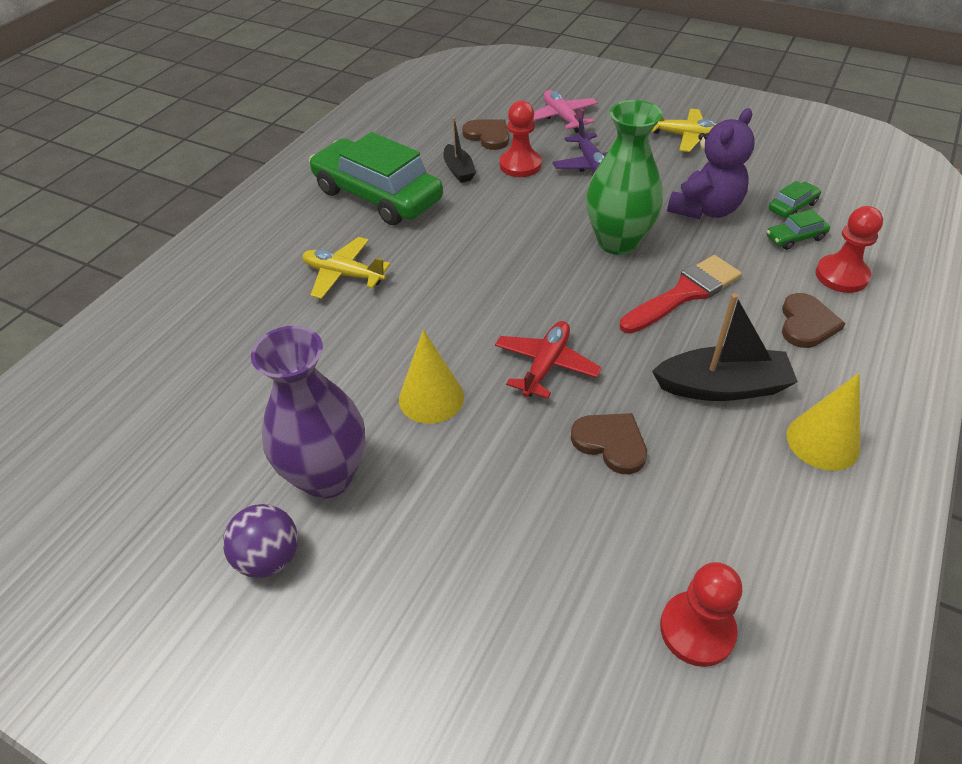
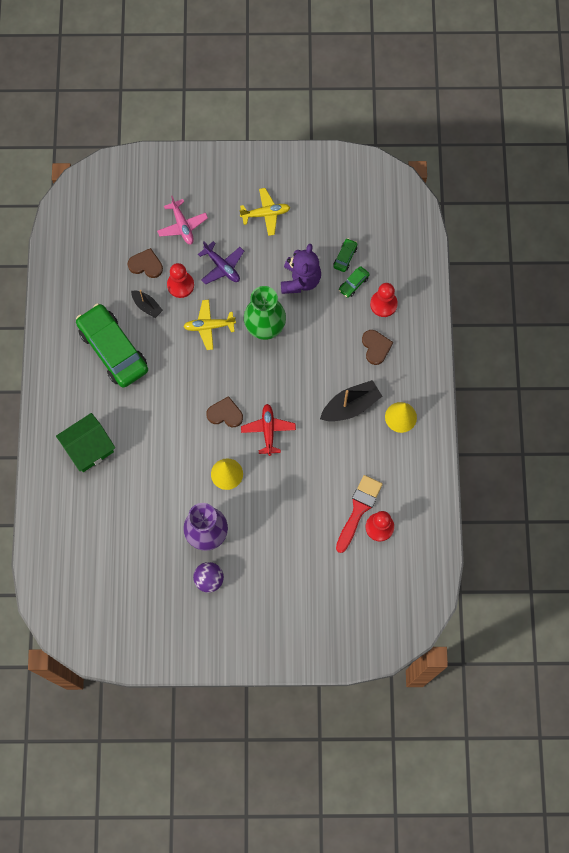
camera: 30 degrees left, 25 degrees up
yellow plane [302,237,391,299] -> yellow plane moved to [183,300,236,350]
green car [309,132,443,225] -> green car turned 45 degrees clockwise [76,304,148,388]
pink plane [533,90,598,133] -> pink plane turned 150 degrees counterclockwise [157,196,208,245]
brown heart [571,413,647,474] -> brown heart moved to [206,396,243,427]
red brush [619,255,742,334] -> red brush moved to [336,475,383,553]
none -> green house [56,413,115,472]

